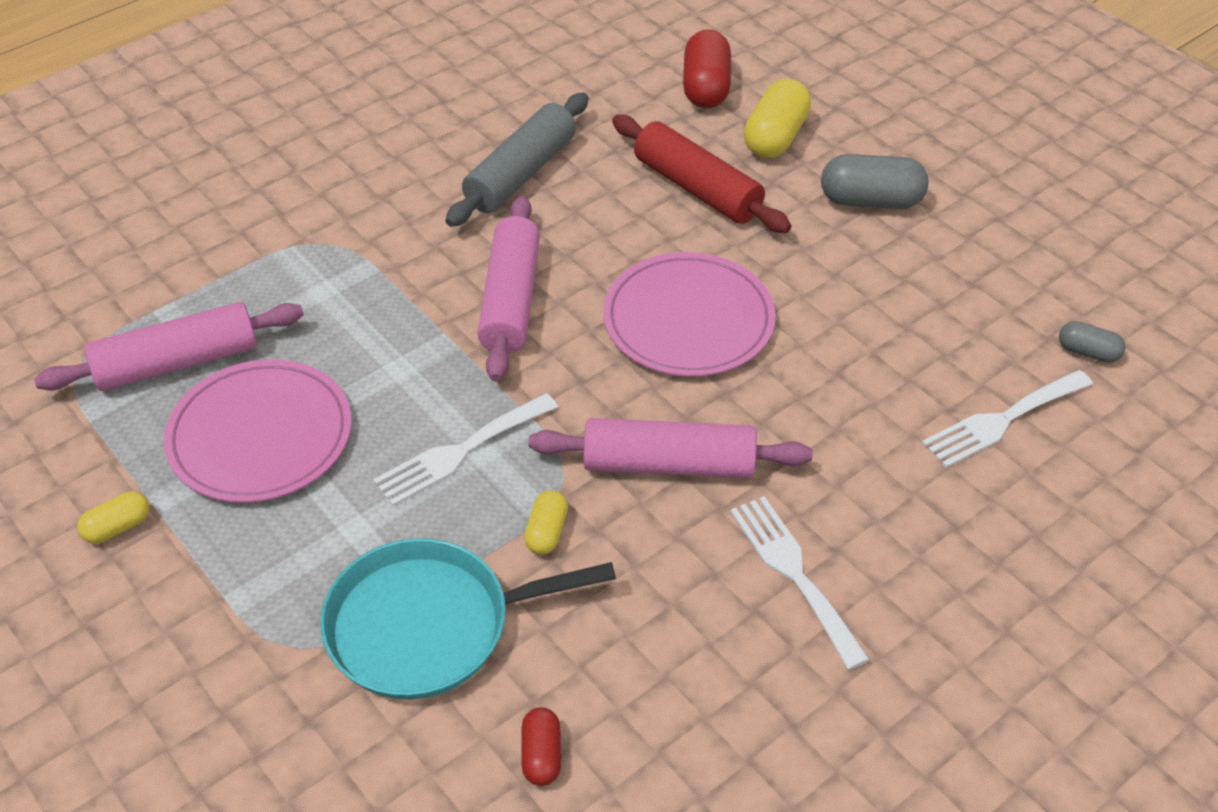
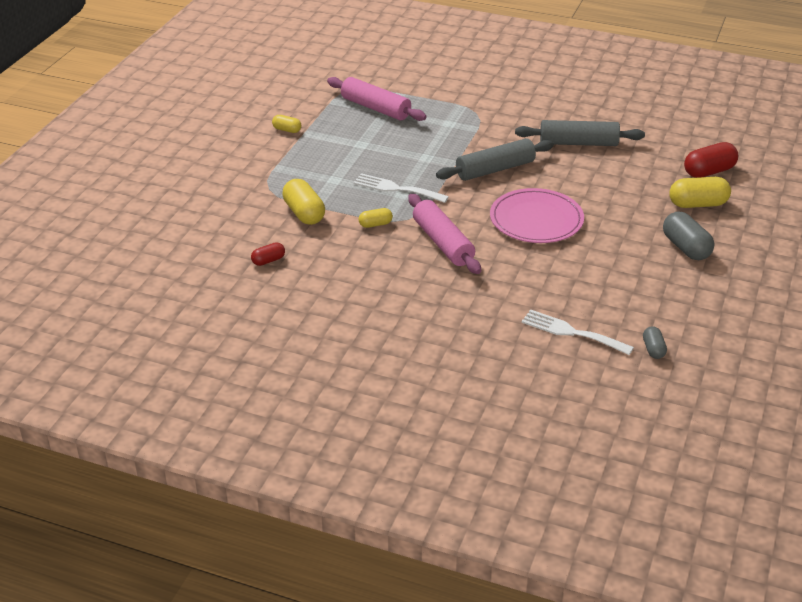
camera: 60 degrees right, 10 degrees down
pink plate [163,359,352,503] -> none
turquoise pan [320,538,616,700] -> yellow capsule [282,179,325,225]
pink rolling pin [477,196,540,381] -> grey rolling pin [436,138,554,181]
red rolling pin [612,115,791,233] -> none
white fork [730,496,870,670] -> none

